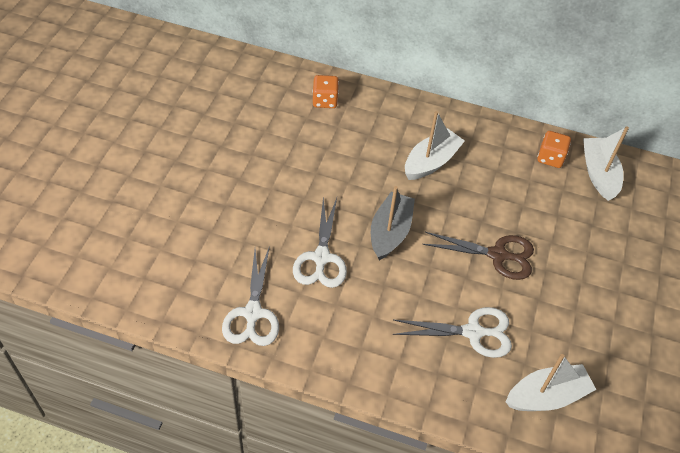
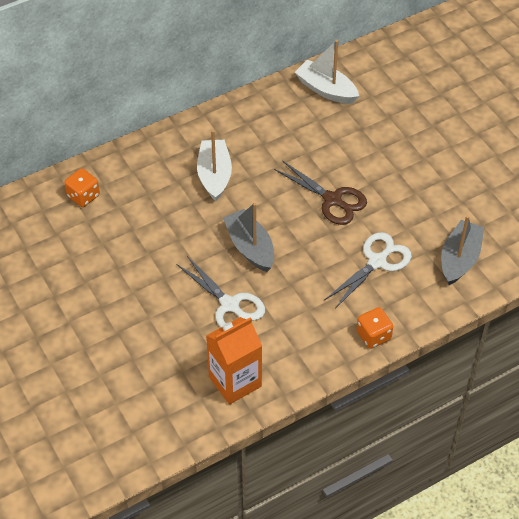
camera: 45 degrees left, 0 degrees up
white scissors [222,246,279,346] -> orange carton [206,317,262,405]
brown scissors [422,232,534,280] -> brown scissors turned 75 degrees clockwise [274,160,367,225]
white boat [506,354,596,411] -> grey boat [441,215,484,285]
orange dice [537,131,571,168] -> orange dice moved to [357,307,393,349]

